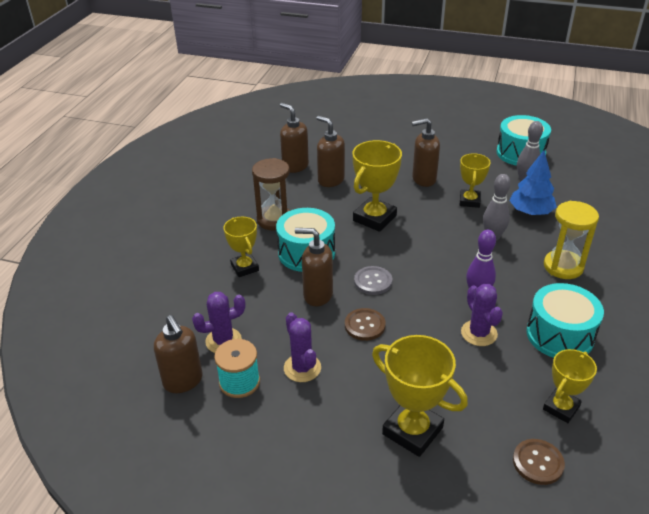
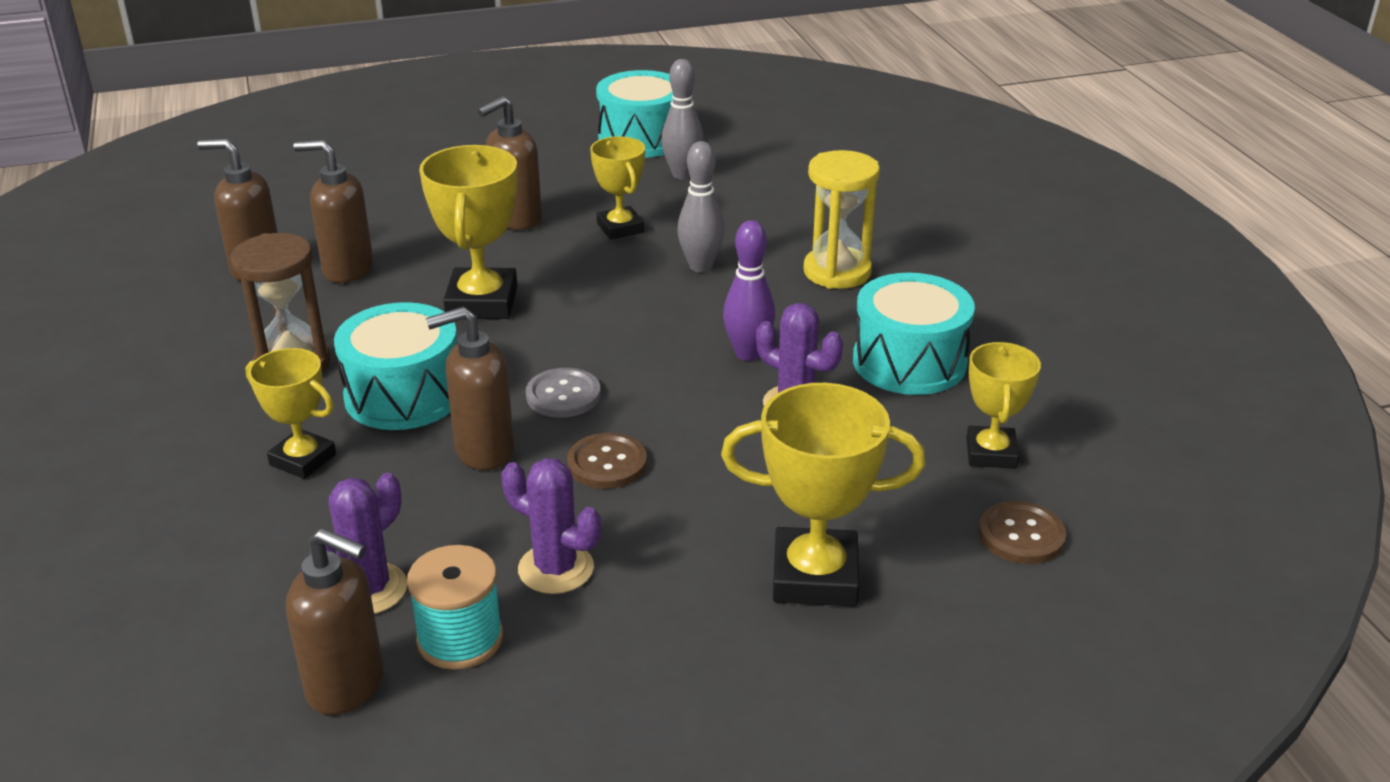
camera: 35 degrees left, 5 degrees down
blue tree [509,150,557,215] -> none

